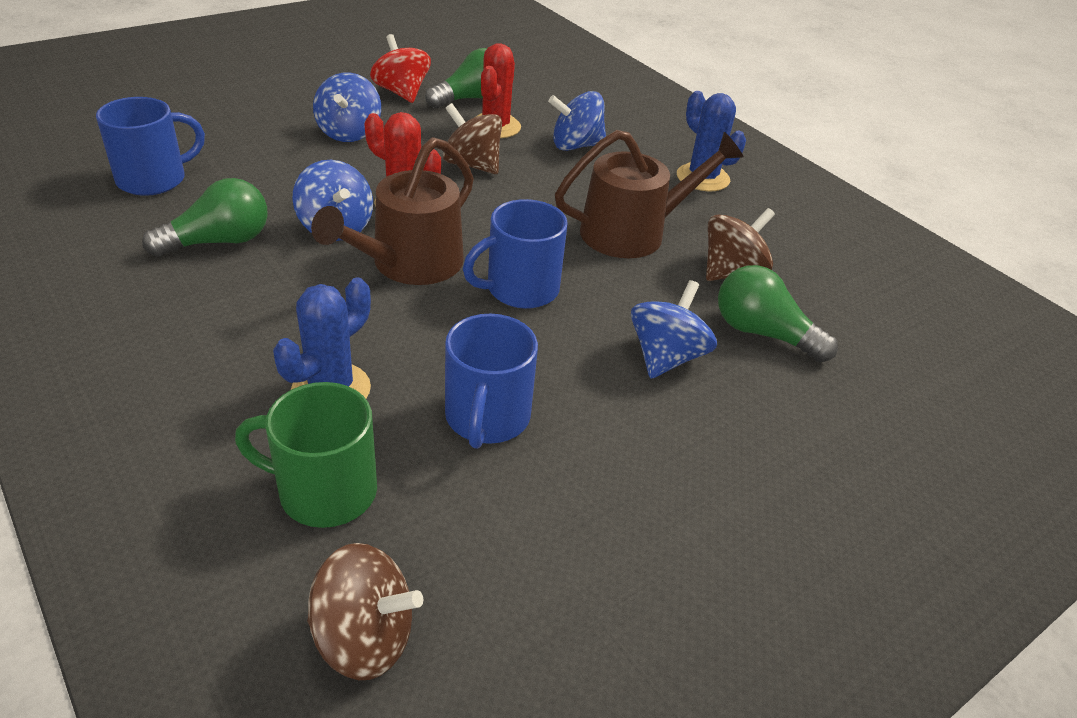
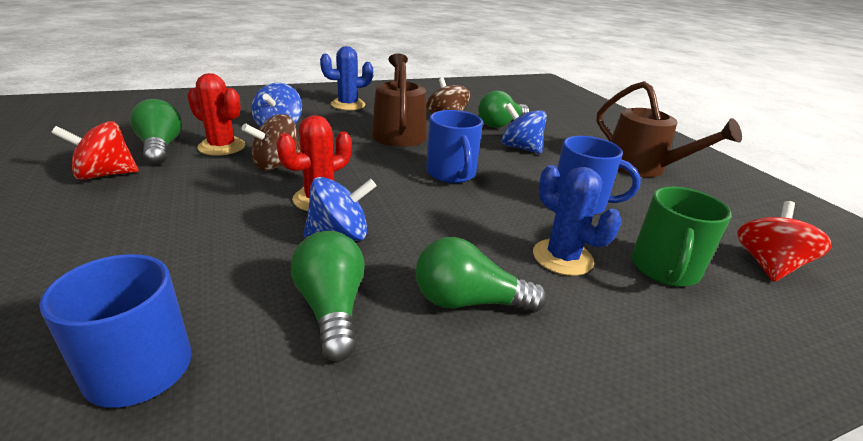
camera: 75 degrees left, 10 degrees down
brown spinning top [307,543,423,680] -> red spinning top [737,201,832,282]
brown watering can [311,137,474,285] -> brown watering can moved to [596,81,742,177]
blue spinning top [313,73,381,142] -> none
none -> green light bulb [415,237,547,313]

